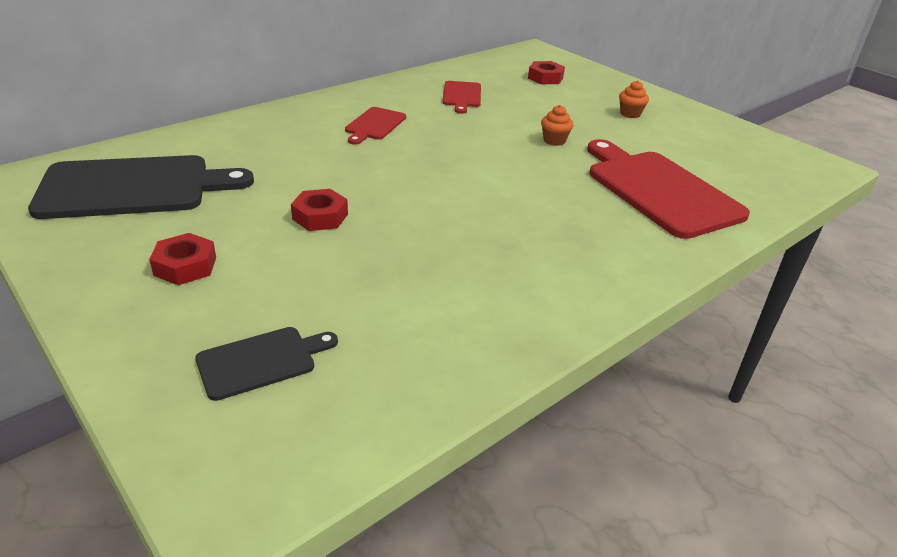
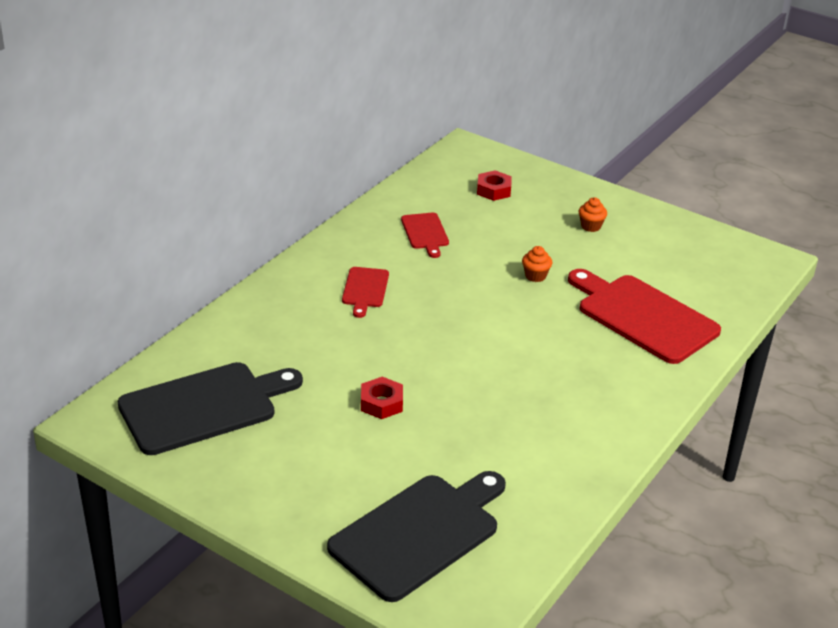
camera: 15 degrees left, 0 degrees up
red nut [149,233,216,285] -> none
black cutting board [195,327,338,401] -> black cutting board [327,471,506,602], size x2.01

